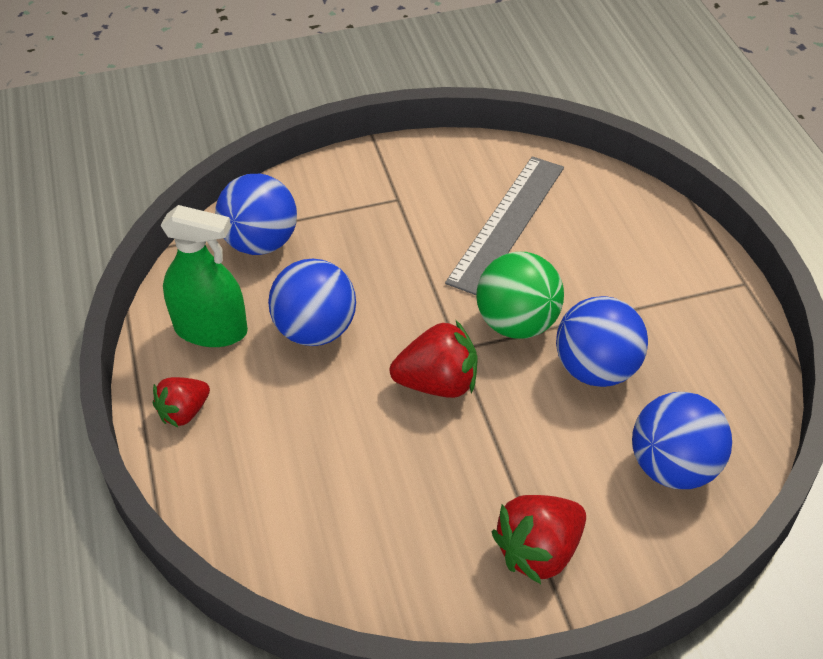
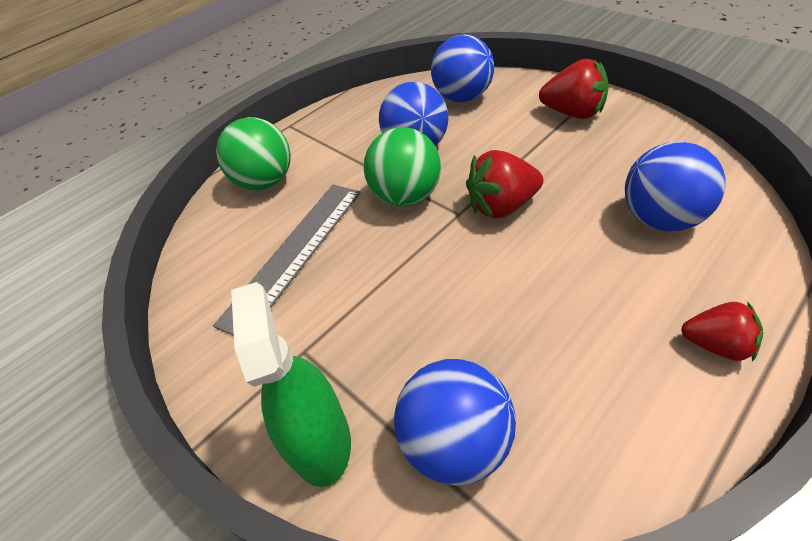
camera: 115 degrees left, 0 degrees up
green spray bottle [160,205,248,347] -> green spray bottle moved to [231,282,351,487]
blue ball [268,259,356,346] -> blue ball moved to [625,142,726,231]
red strawberry [390,320,477,398] -> red strawberry turned 75 degrees counterclockwise [466,150,543,219]
grey ruler [445,156,564,295] -> grey ruler turned 60 degrees counterclockwise [213,185,361,336]
none -> green ball [216,117,291,190]

